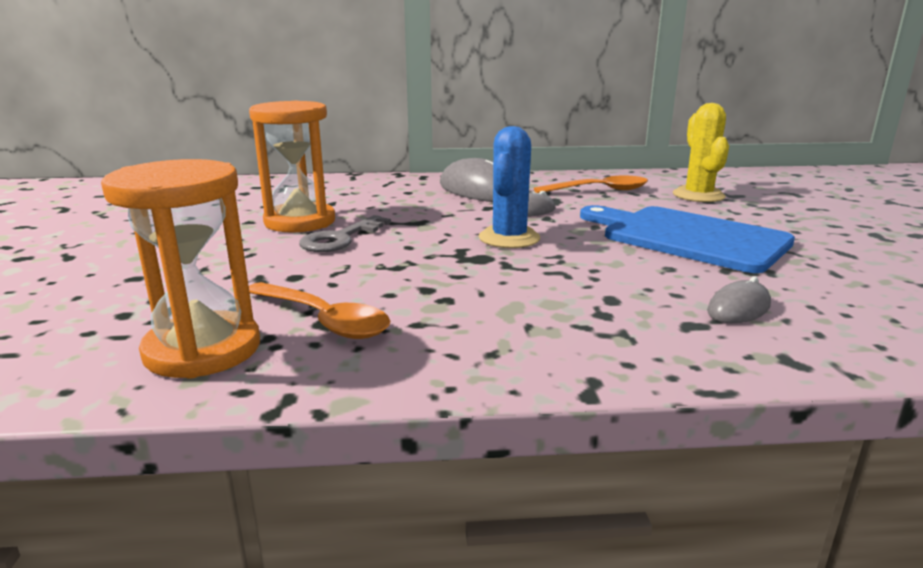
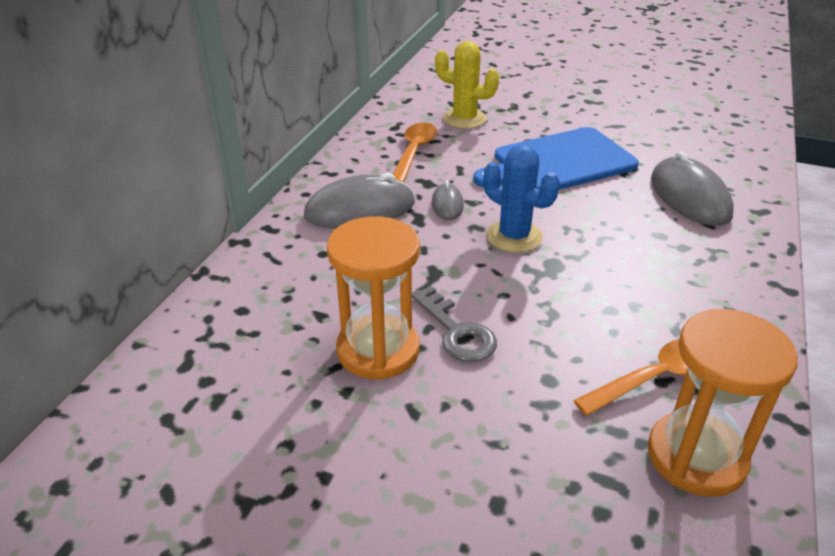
camera: 65 degrees left, 15 degrees up
grey mouse [707,276,771,323] -> grey mouse [651,151,734,226], size x1.94

